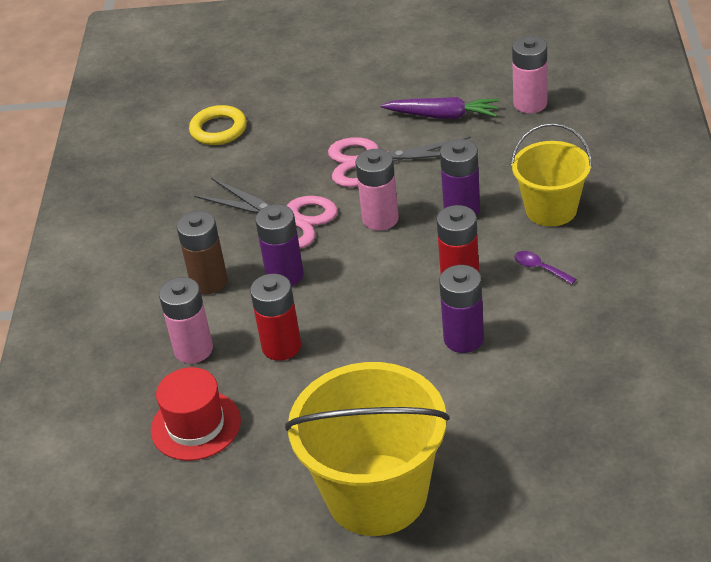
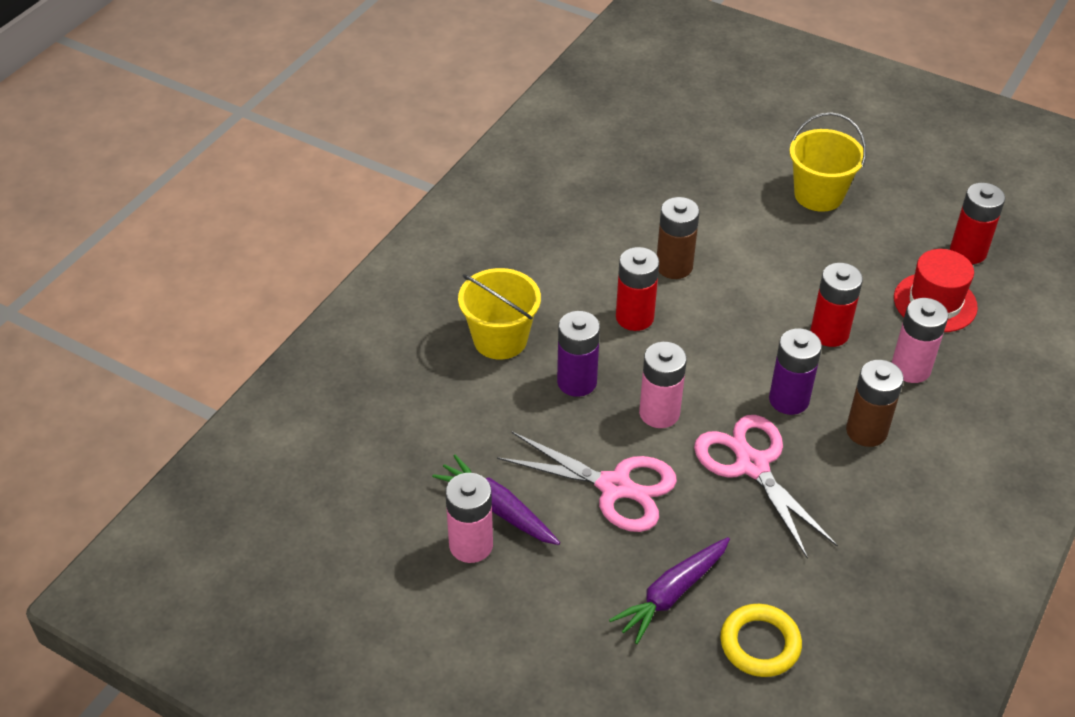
camera: 155 degrees left, 5 degrees up
yellow bucket [285,362,450,536] -> yellow bucket [789,112,866,212], size x0.61
purple battery [439,265,484,353] -> brown battery [657,197,699,279]
pink battery [512,36,547,113] -> pink battery moved to [445,473,493,563]
purple spoon [514,251,576,285] -> none
none -> purple carrot [609,537,730,644]
none -> red battery [950,183,1005,264]

